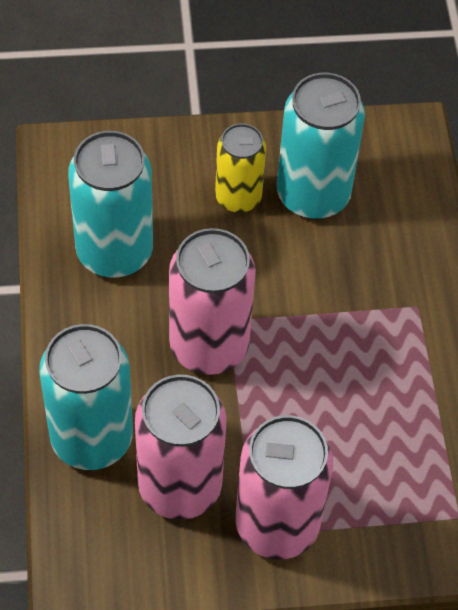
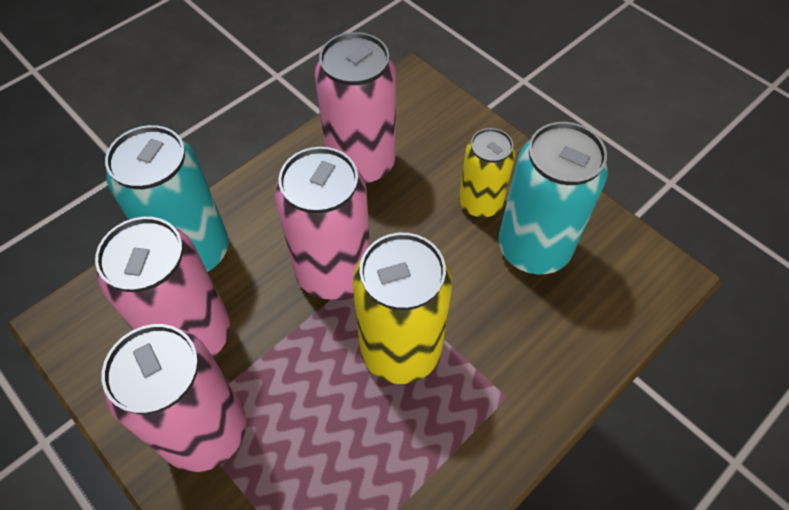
camera: 55 degrees right, 0 degrees up
turquoise can [68,131,153,278] -> pink can [315,32,396,184]
none -> yellow can [353,233,452,384]

